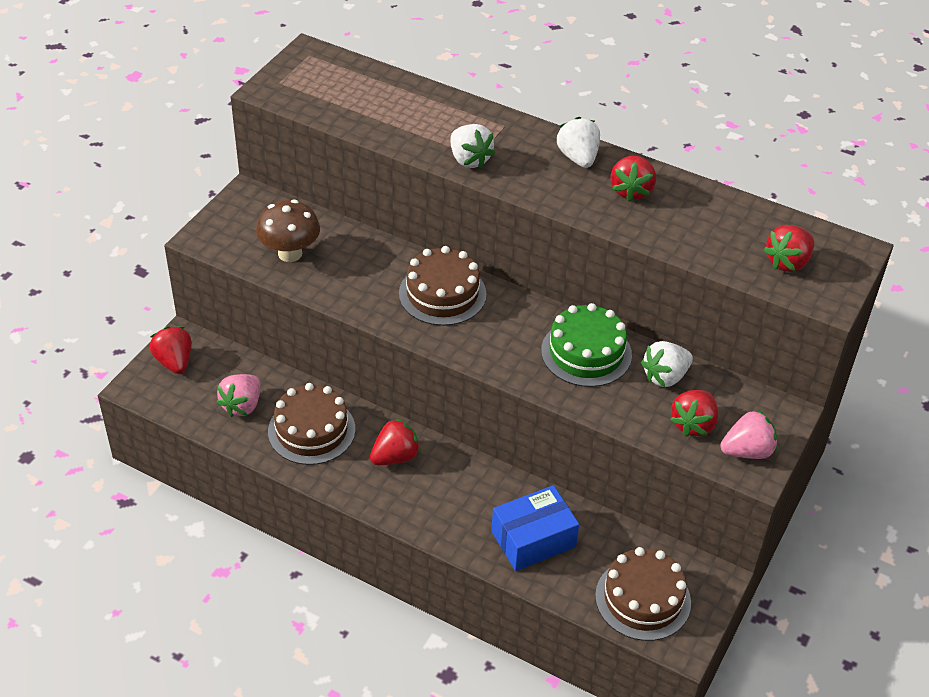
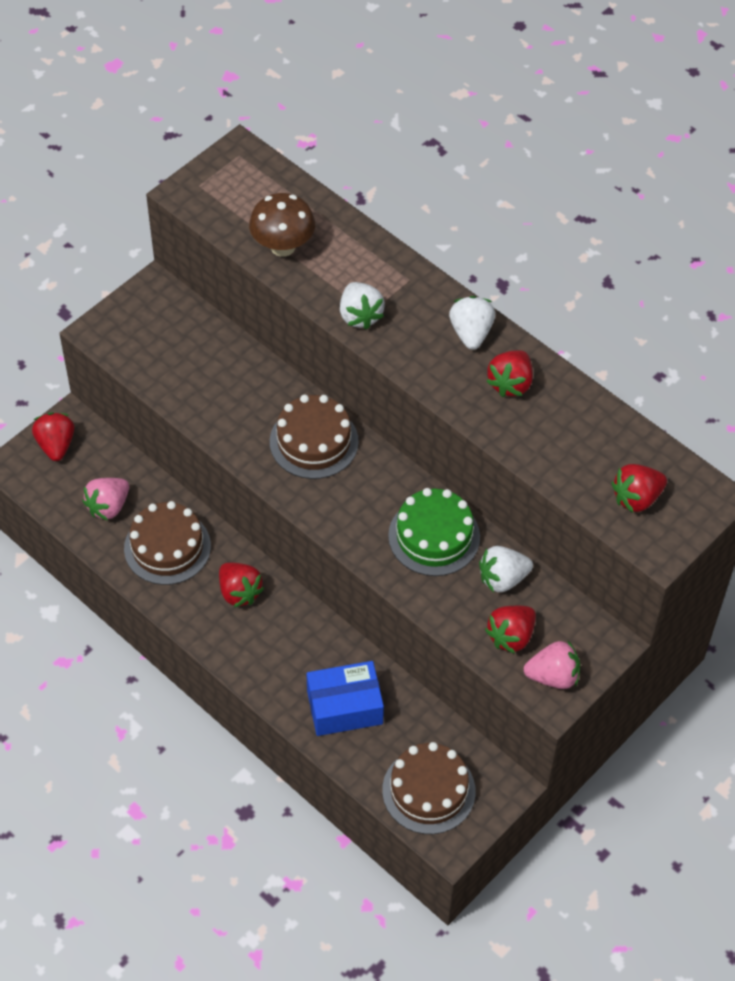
camera: 15 degrees right, 10 degrees up
brown mushroom [256,200,320,262] -> brown mushroom moved to [249,193,315,257]
red strawberry [370,418,421,465] -> red strawberry turned 75 degrees clockwise [219,563,264,607]

